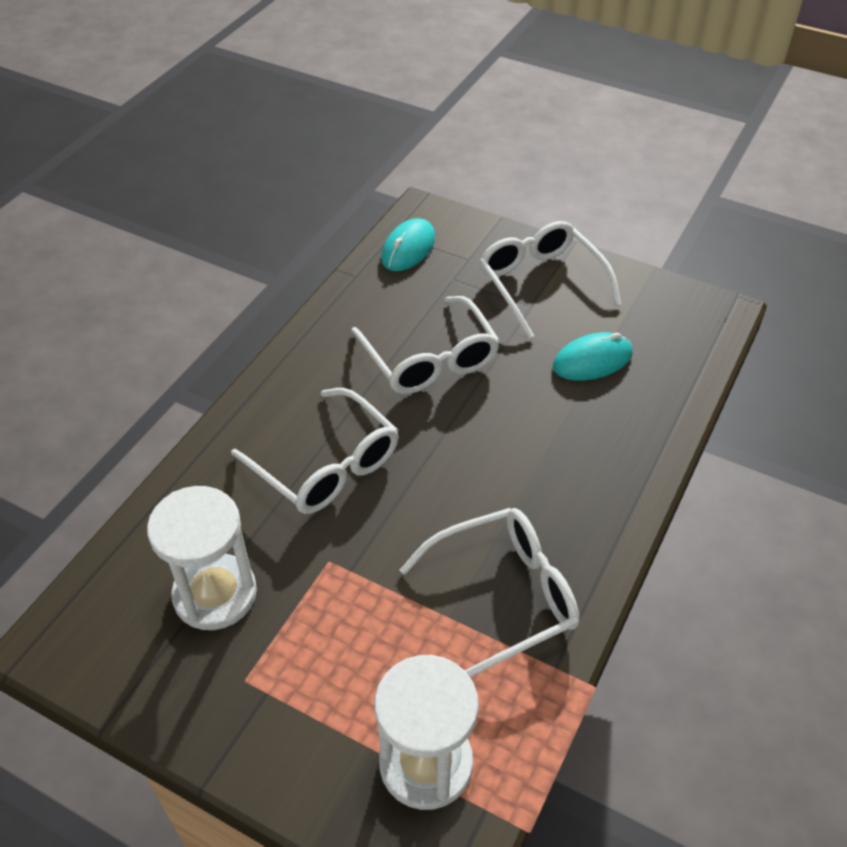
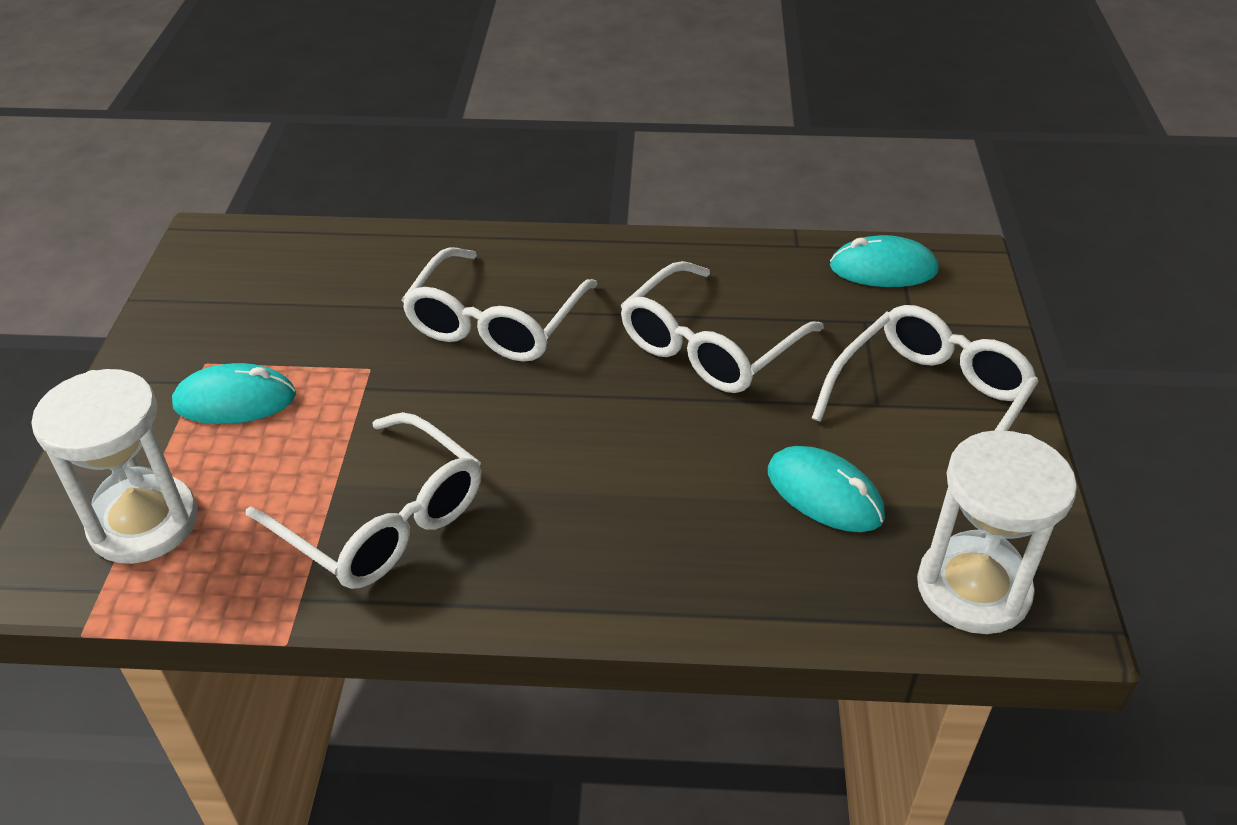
camera: 65 degrees right, 5 degrees down
white hourglass [147,486,257,630] -> white hourglass moved to [917,430,1077,634]
none -> turquoise mouse [172,363,296,424]

